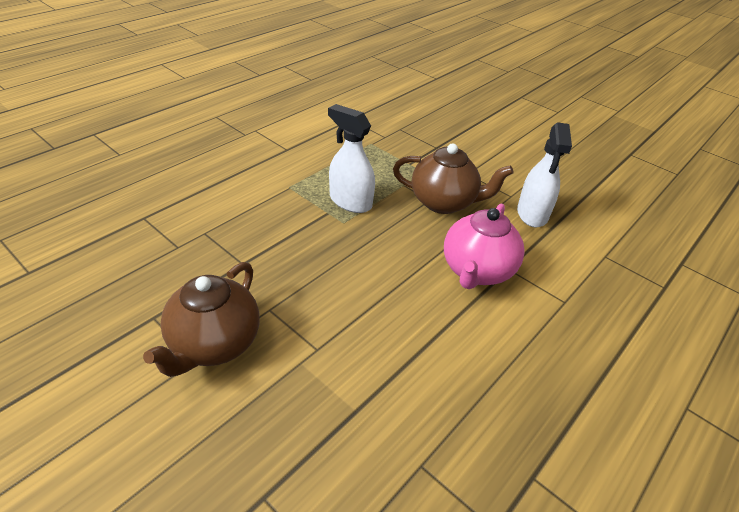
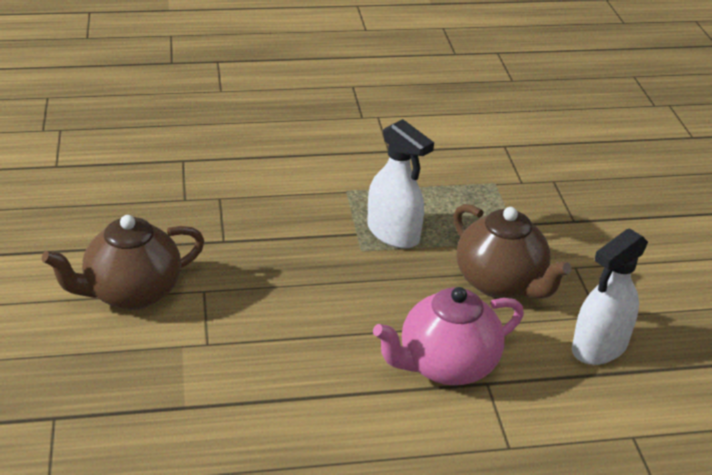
camera: 40 degrees right, 5 degrees down
white spray bottle [328,104,375,213] -> white spray bottle turned 150 degrees clockwise [367,119,434,249]

